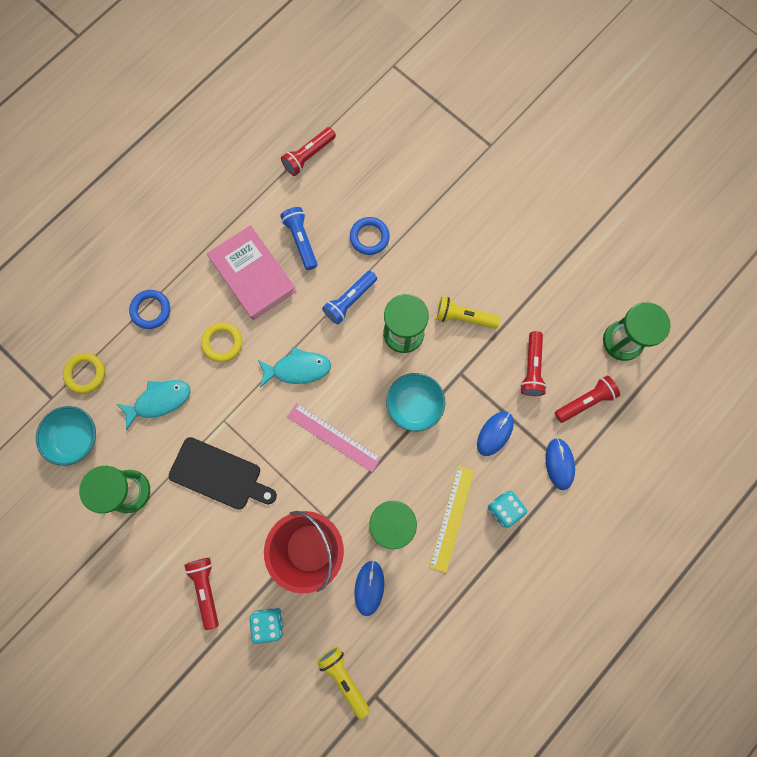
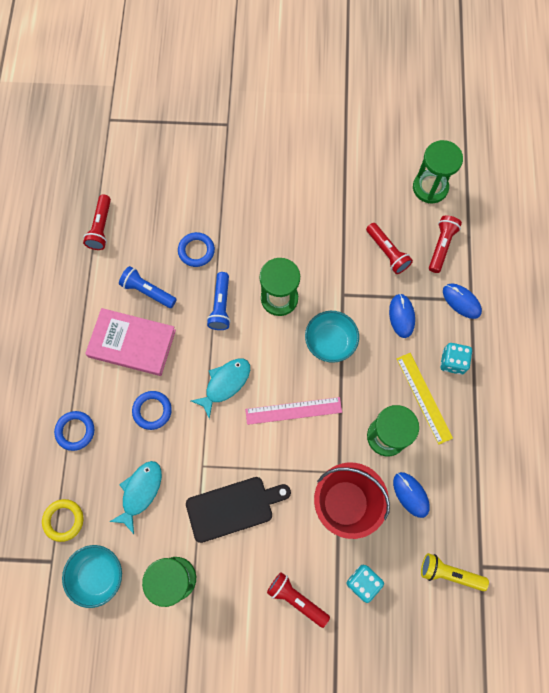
camera: 40 degrees left, 5 degrees down
yellow ring [201,322,242,362] -> blue ring [132,391,172,430]
yellow flashlight [436,297,501,329] -> none

